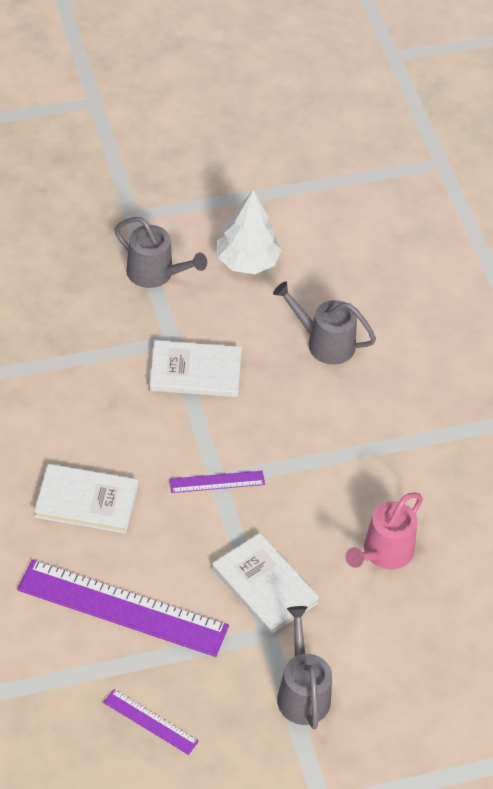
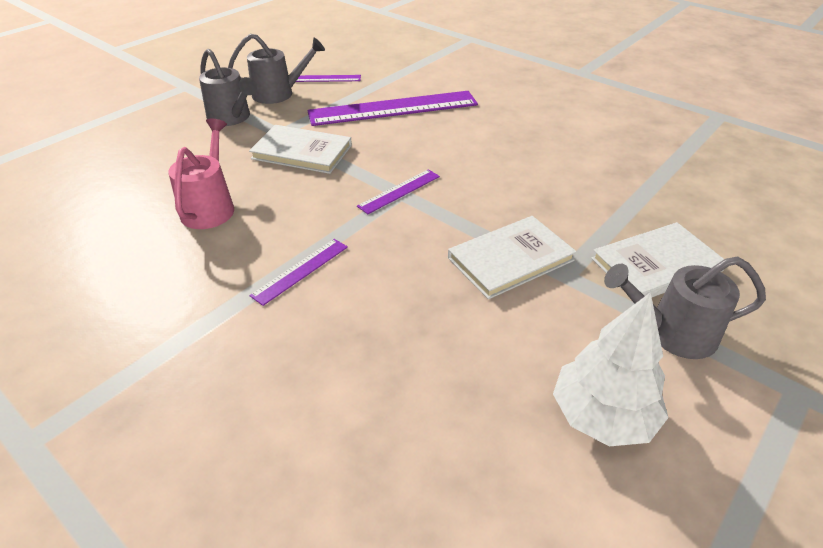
camera: 150 degrees right, 10 degrees down
white book [34,464,138,534] -> white book moved to [591,222,724,297]
grey watering can [273,281,376,365] -> grey watering can moved to [228,34,325,104]
none -> purple ruler [249,239,348,306]

